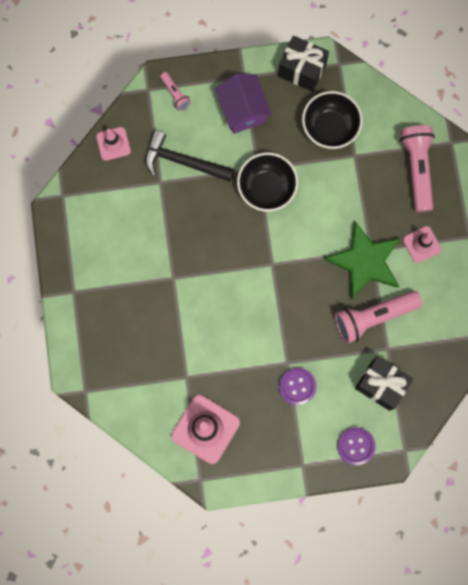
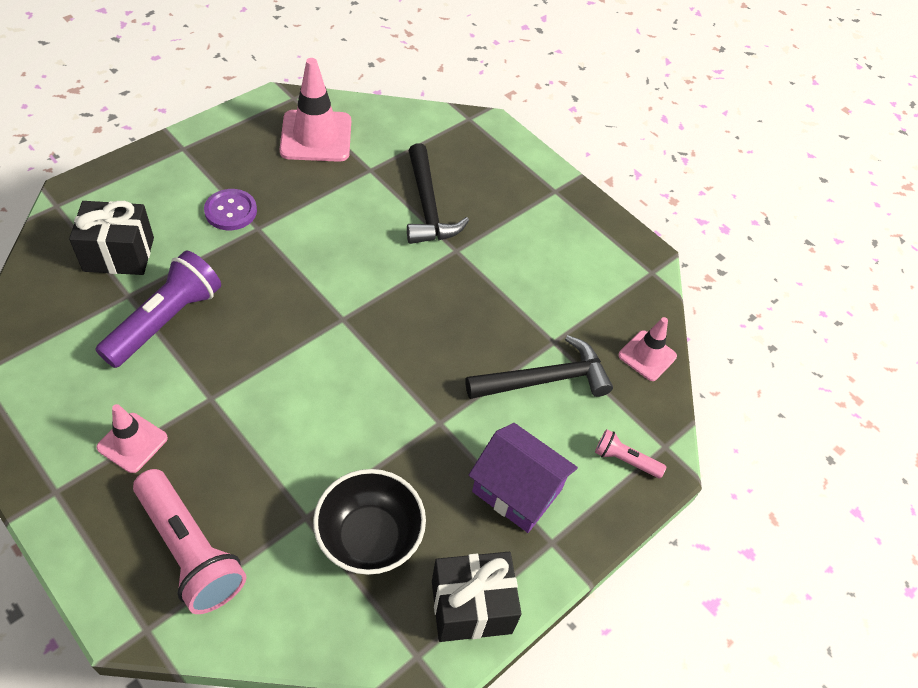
camera: 140 degrees right, 25 degrees down
black bowl [237,153,298,212] -> none
green star [324,222,401,299] -> none
pink flashlight [335,291,422,344] -> purple flashlight [95,250,221,368]
purple button [337,427,376,465] -> none
none -> black hammer [407,143,469,244]

